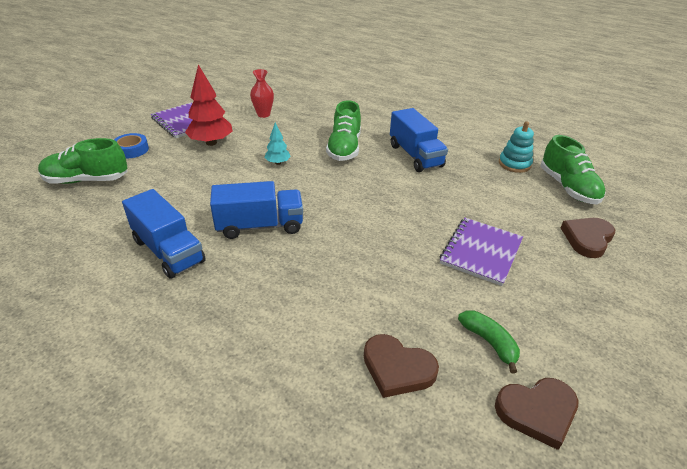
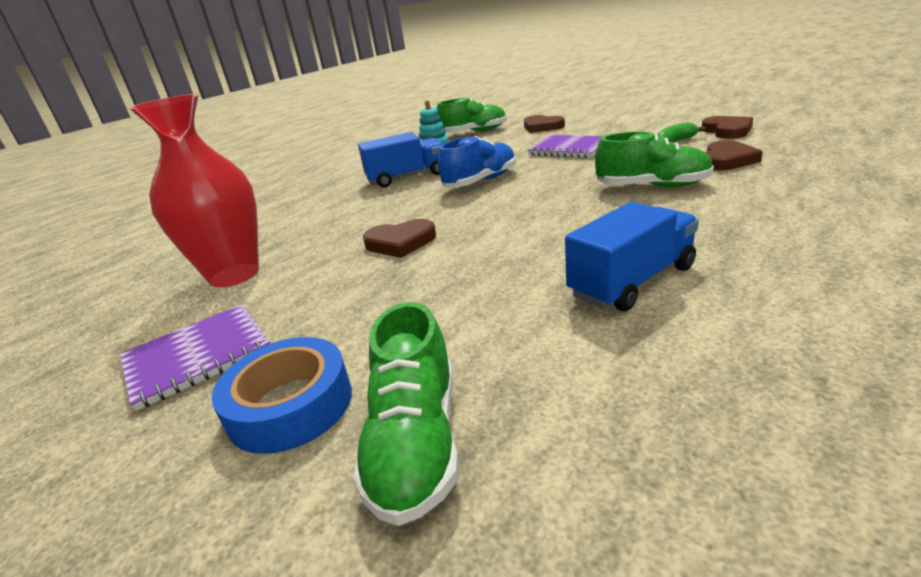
camera: 80 degrees left, 10 degrees down
blue tape [114,133,149,158] -> blue tape [212,337,352,454], size x1.55
red tree [185,64,233,146] -> none
blue truck [210,181,303,239] -> none
red vase [250,69,274,118] -> red vase [129,94,259,287], size x2.13
turquoise tree [265,122,291,165] -> brown heart [363,219,436,258]
green shoe [326,100,361,161] -> green shoe moved to [595,132,714,187]
none -> blue shoe [438,136,516,187]

